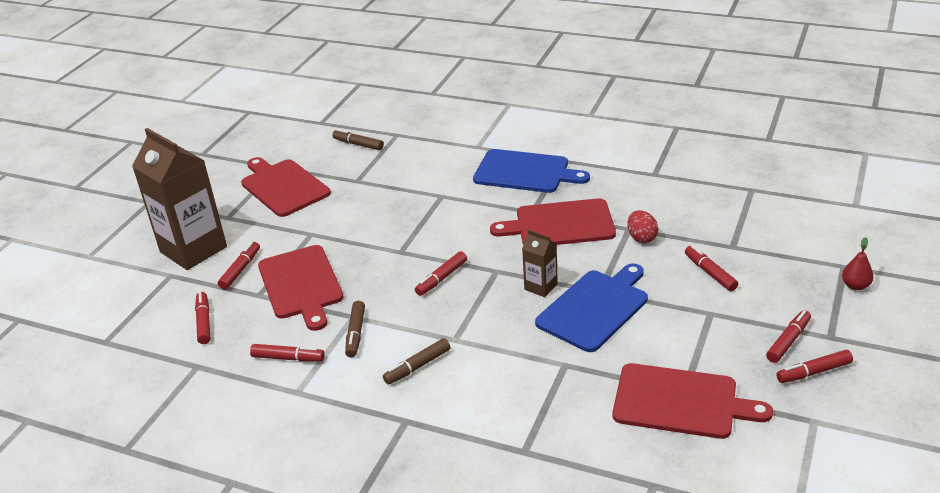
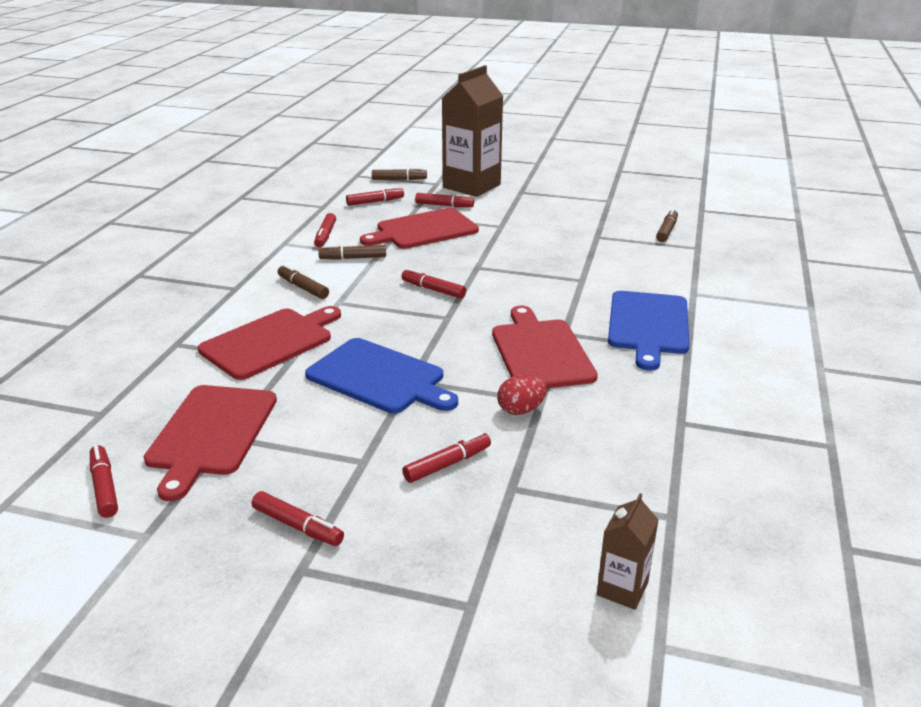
camera: 80 degrees right, 5 degrees down
red cutting board [241,157,331,217] -> red cutting board moved to [198,306,341,380]
brown carton [522,230,558,297] -> brown carton moved to [597,493,659,610]
red marker [776,350,853,383] -> red marker moved to [90,445,118,518]
red pear [842,237,874,290] -> none
none -> brown marker [372,168,427,180]

